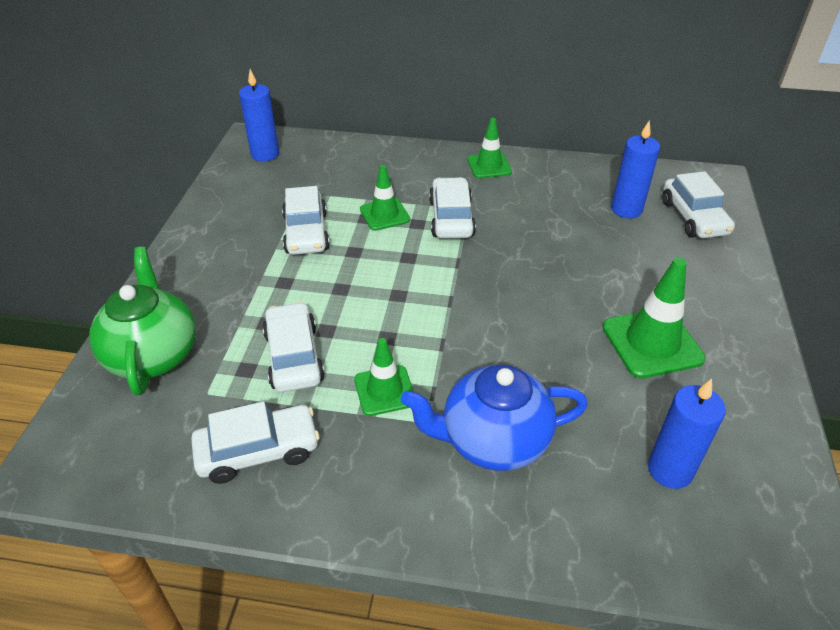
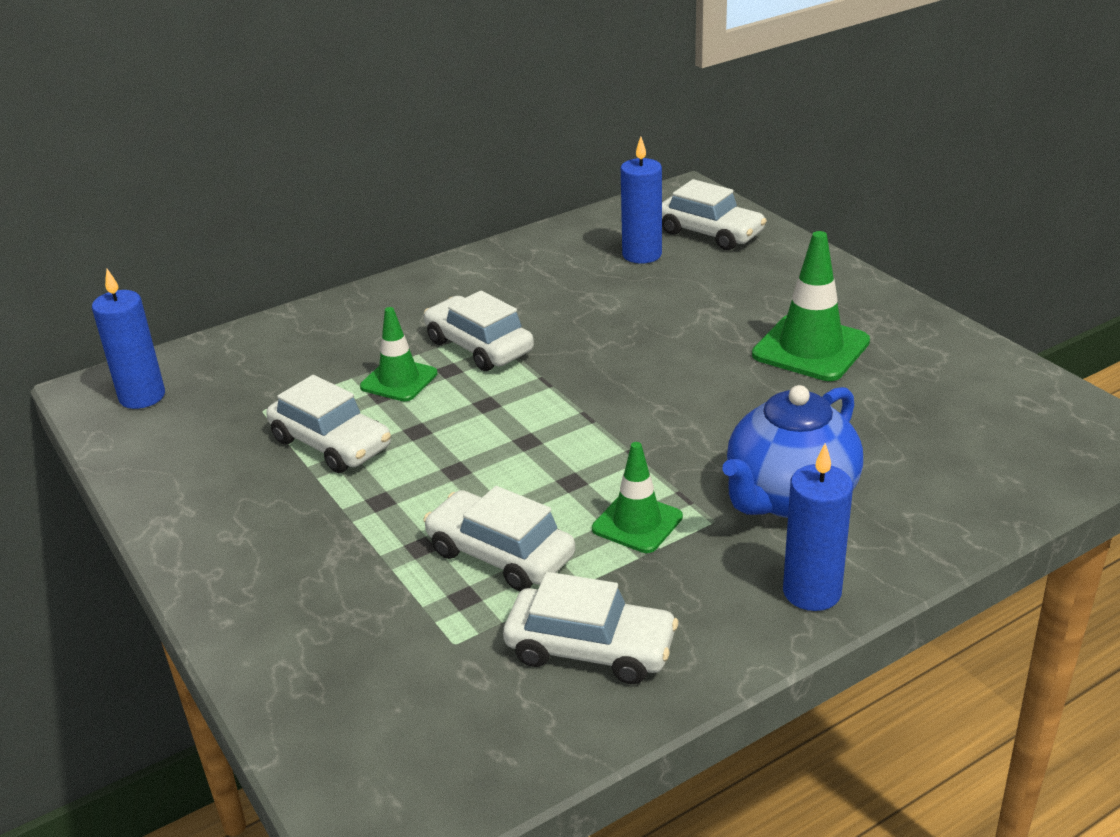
camera: 40 degrees left, 10 degrees down
green teapot [89,247,196,396] -> none
white car [191,402,320,484] -> white car turned 75 degrees clockwise [503,572,678,684]
green traffic cone [467,118,512,178] -> none
blue candle [648,379,726,489] -> blue candle moved to [783,443,853,611]

